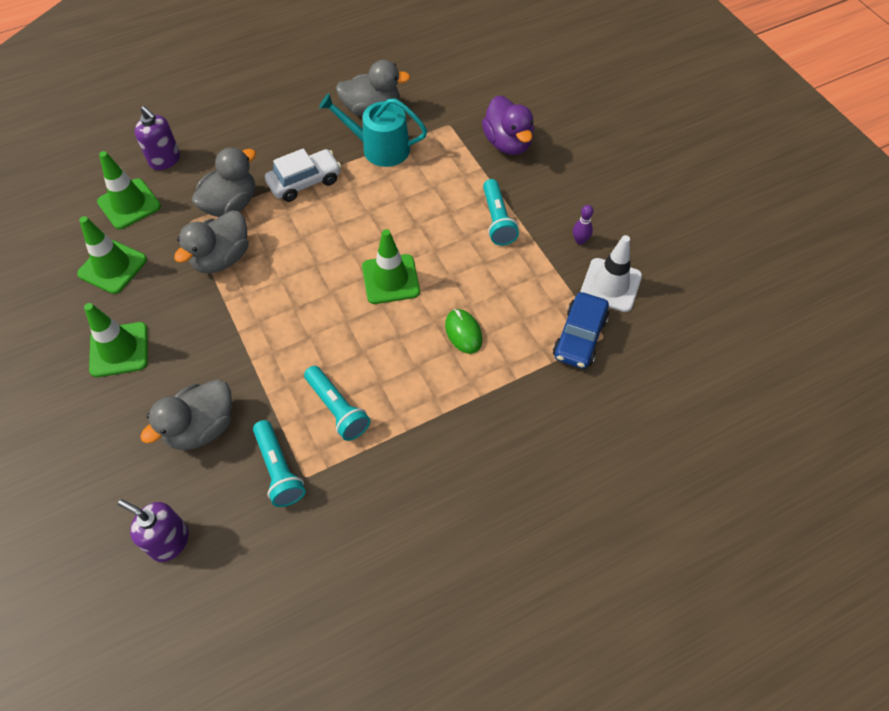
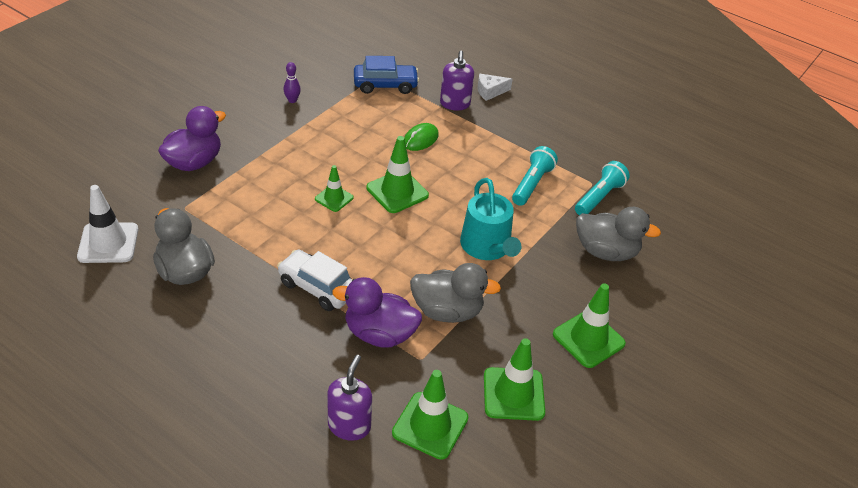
camera: 120 degrees left, 15 degrees down
purple soap dispenser [118,499,189,562] -> purple soap dispenser moved to [440,50,474,110]
grey duck [192,147,256,217] -> purple duck [332,277,422,348]
turquoise watering can [319,93,427,167] -> turquoise watering can moved to [460,178,521,260]
turquoise flashlight [483,179,519,246] -> none
white traffic cone [580,235,642,312] -> white traffic cone moved to [77,185,139,263]
none -> green traffic cone [315,165,354,212]
none -> white cheese [478,74,513,101]

